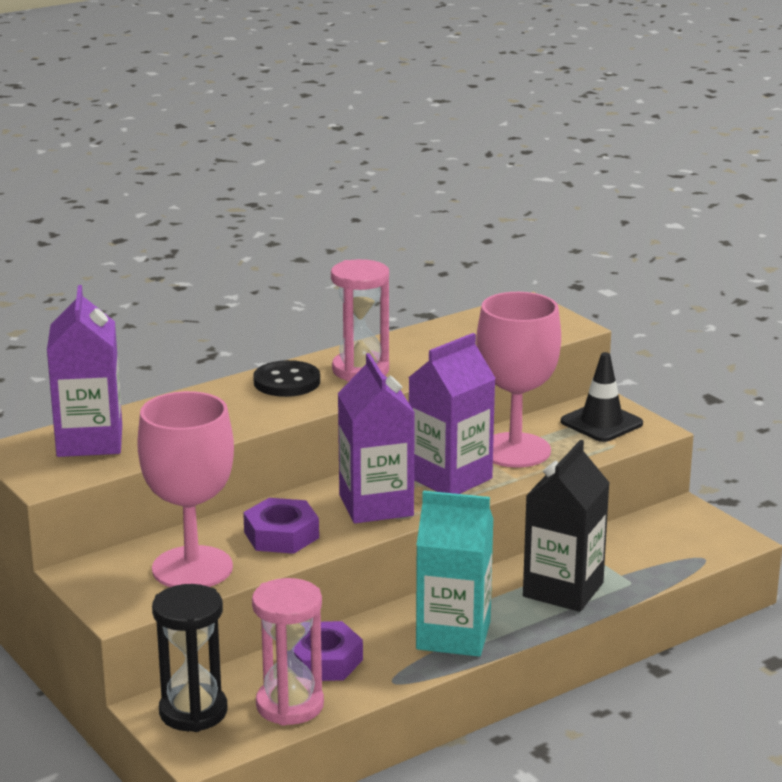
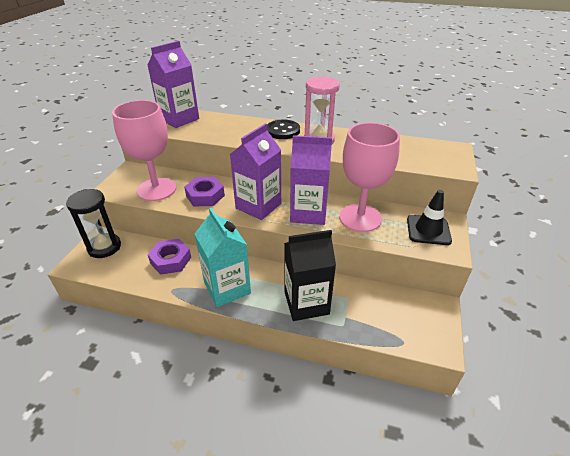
camera: 50 degrees right, 15 degrees up
pink hourglass [252,578,324,726] -> none

